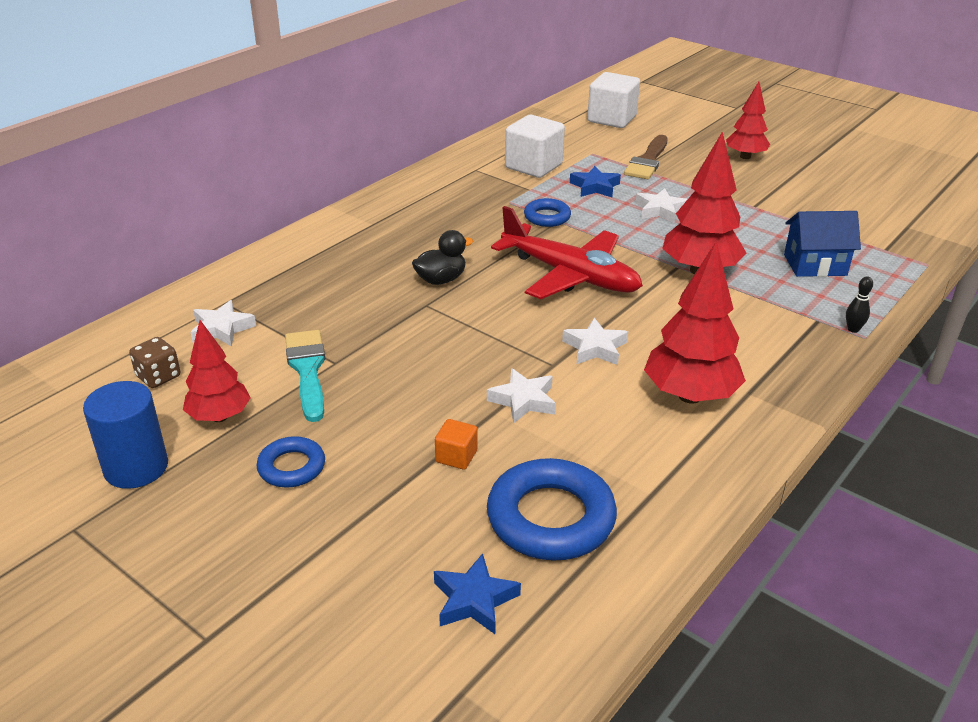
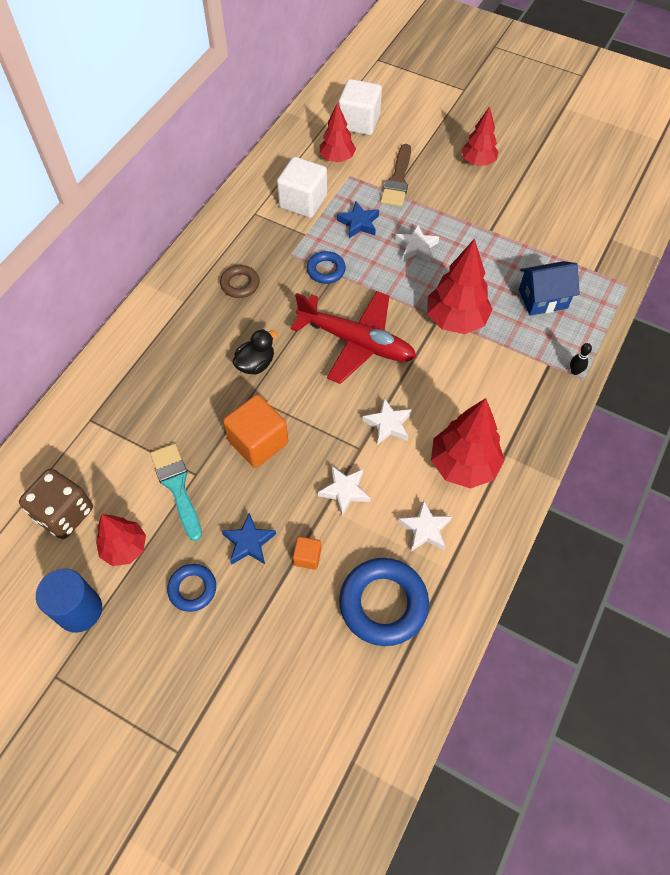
camera: 10 degrees left, 25 degrees up
brown dice [129,337,180,388] -> brown dice [19,468,93,539], size x1.73
white star [190,300,256,347] -> white star moved to [398,500,452,551]
blue star [434,553,521,634] -> blue star moved to [222,513,276,565]
none -> brown ring [220,265,260,298]
none -> orange cube [223,394,288,468]
none -> red tree [320,102,356,162]

